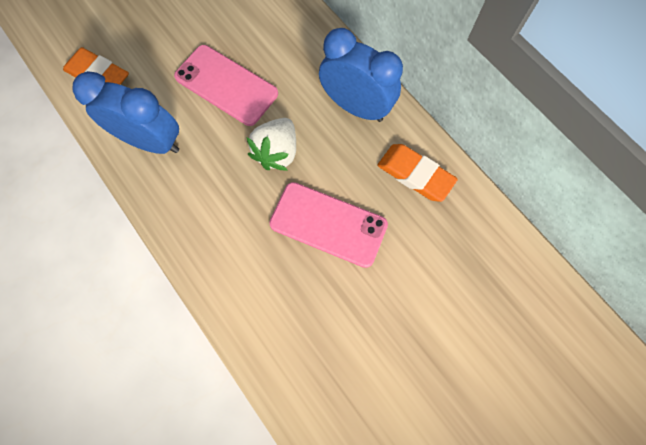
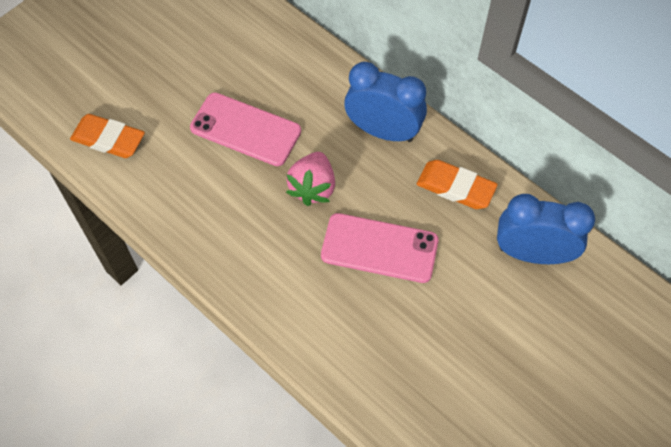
camera: 10 degrees left, 10 degrees down
blue clock [72,71,179,154] -> blue clock moved to [497,194,595,264]
white strawberry [246,118,296,171] -> pink strawberry [286,152,335,206]

